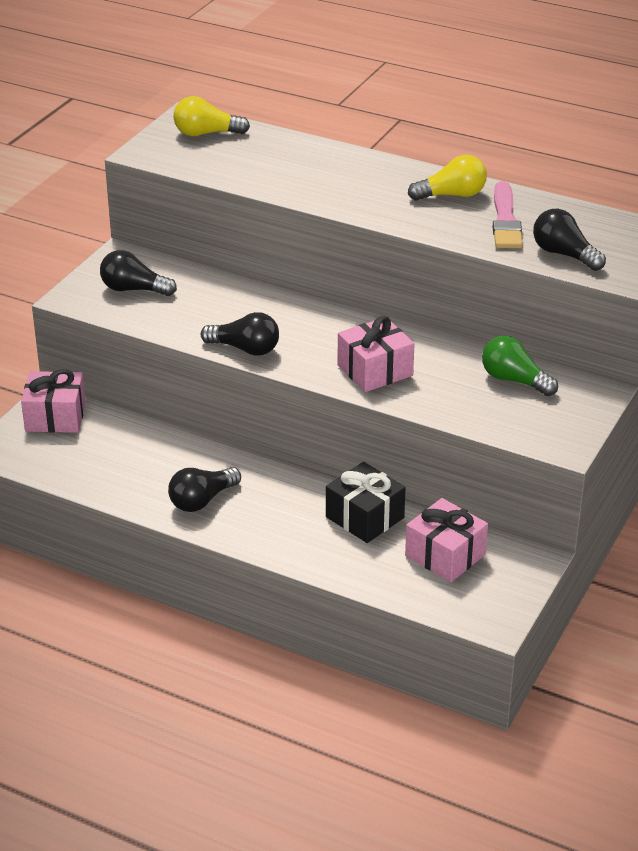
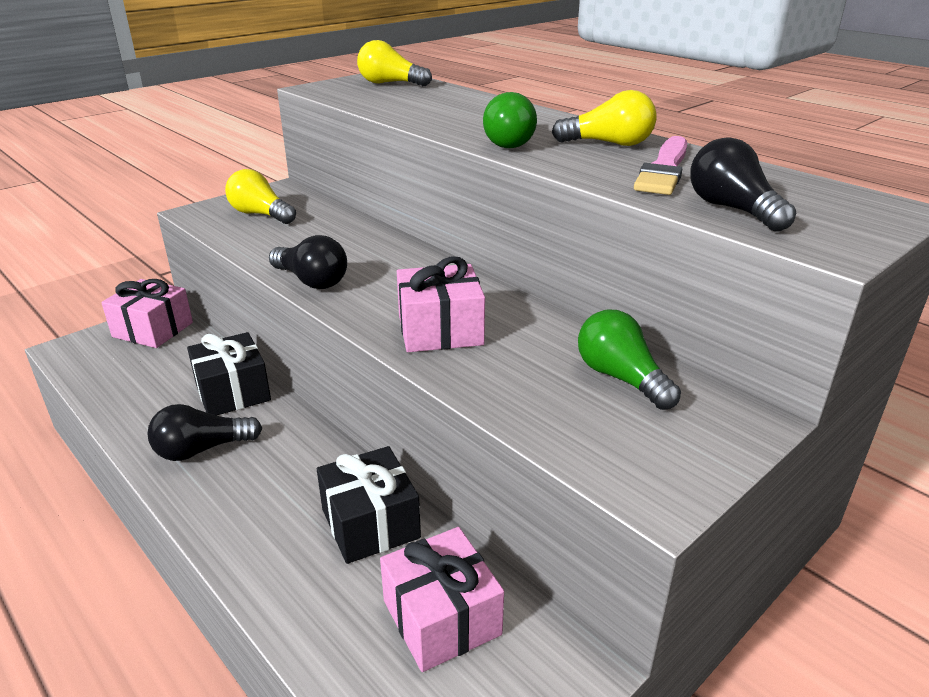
camera: 20 degrees right, 5 degrees down
black light bulb [100,250,177,296] -> yellow light bulb [225,169,296,224]
none -> black gift [187,332,271,416]
none -> green light bulb [483,92,537,148]

